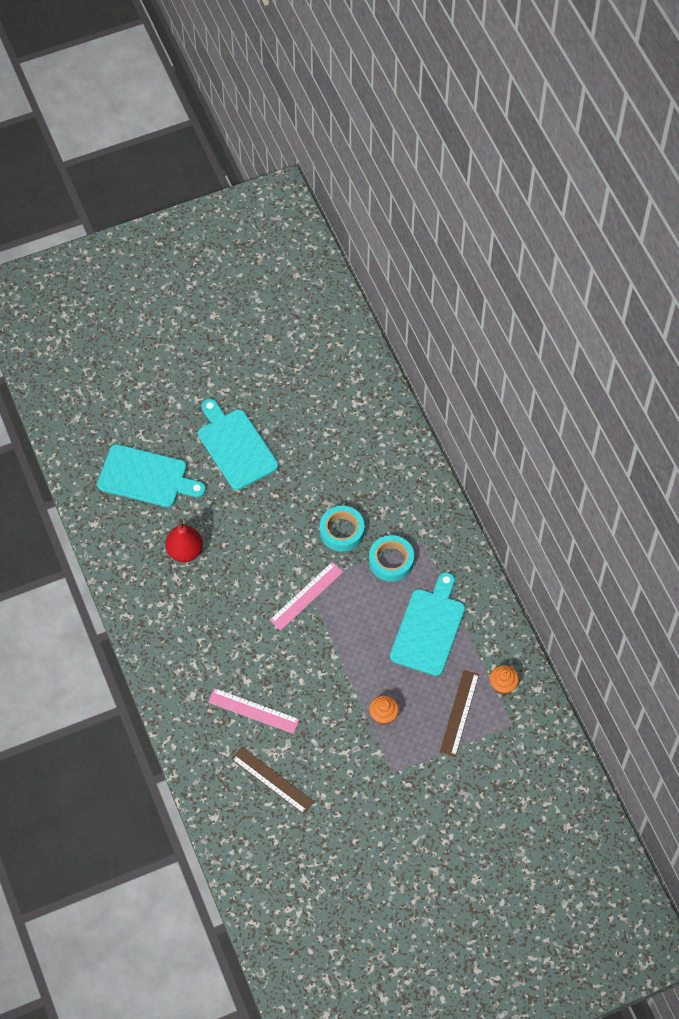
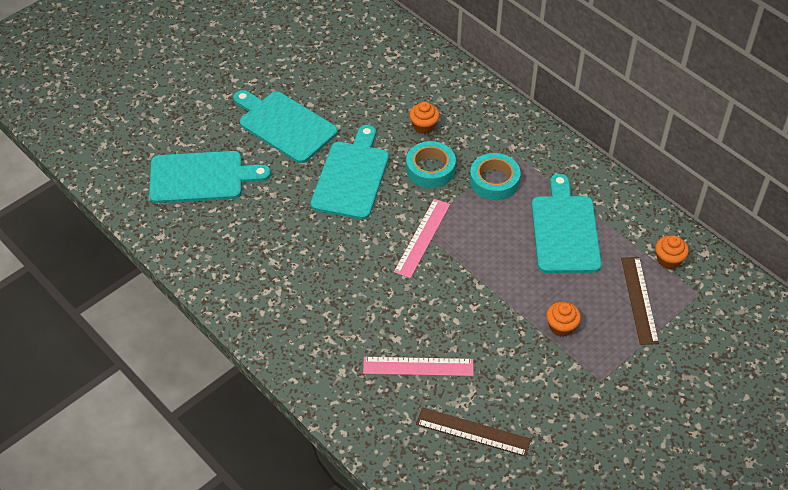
camera: 20 degrees left, 10 degrees down
red pear [165,519,203,562] -> none
none -> turquoise cutting board [311,125,389,220]
none -> orange cupcake [409,102,440,134]

